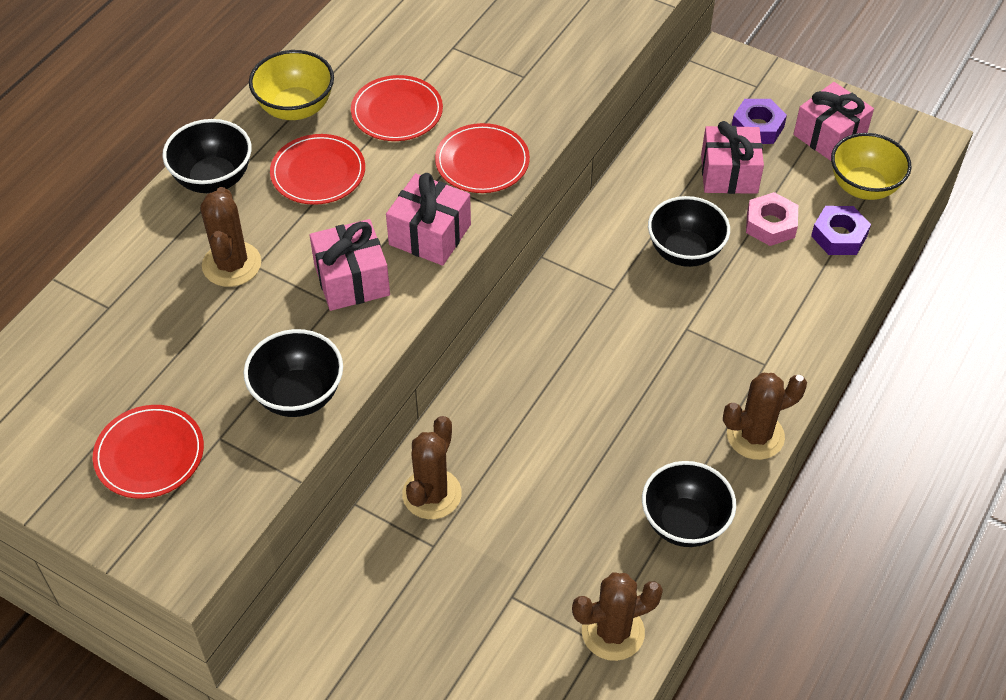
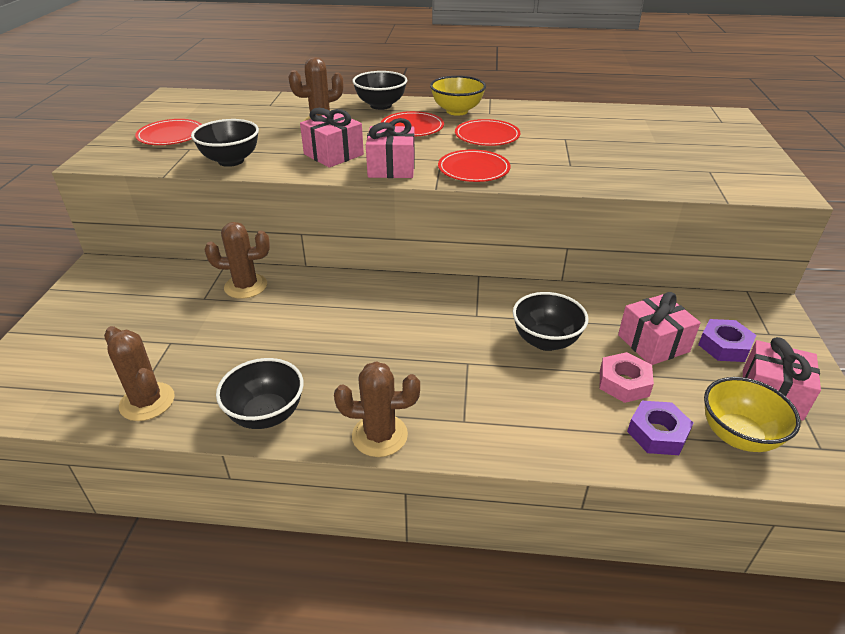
camera: 65 degrees right, 15 degrees down
brown cactus [723,373,807,460] -> brown cactus turned 45 degrees counterclockwise [334,361,420,457]

